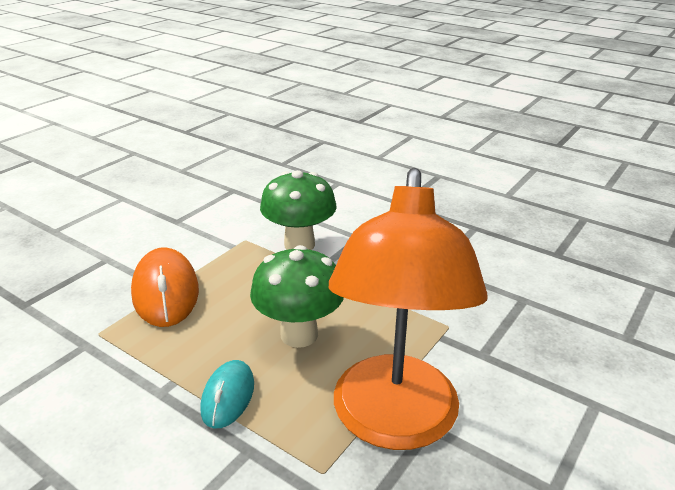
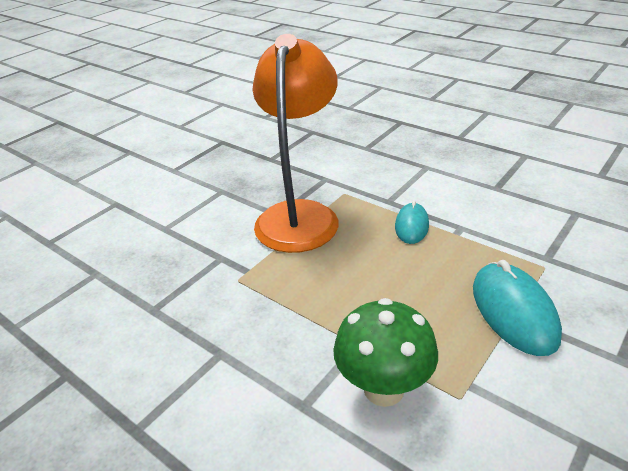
camera: 175 degrees left, 5 degrees up
orange mouse [131,247,199,327] -> turquoise mouse [473,260,562,356]
green mushroom [250,245,344,348] -> none

